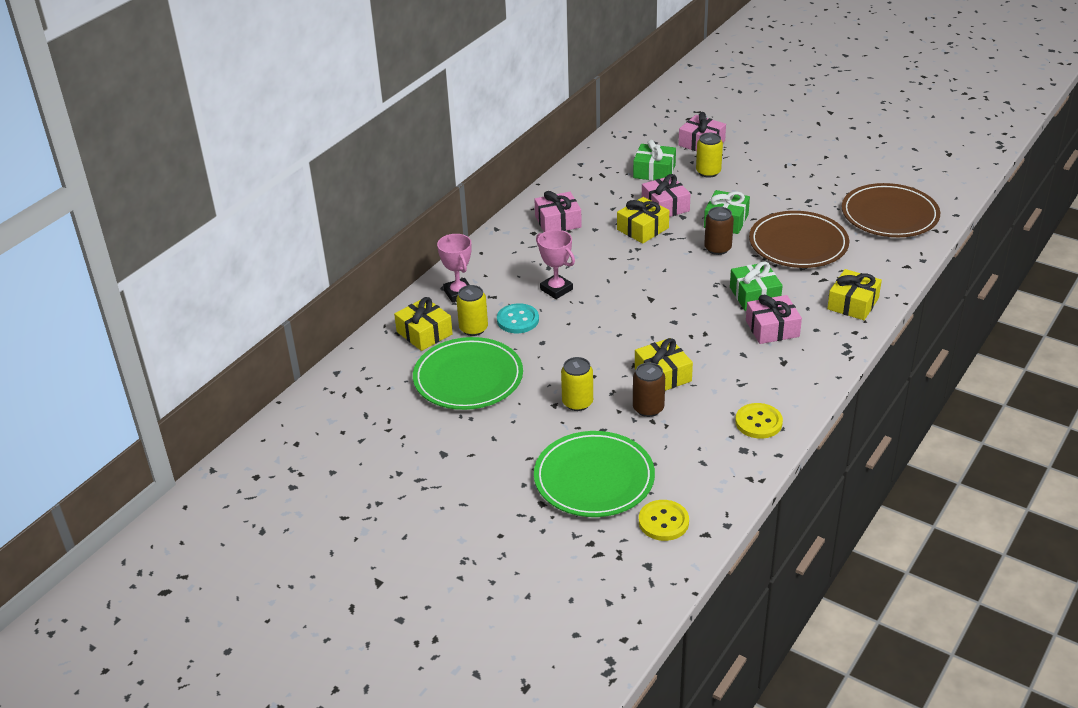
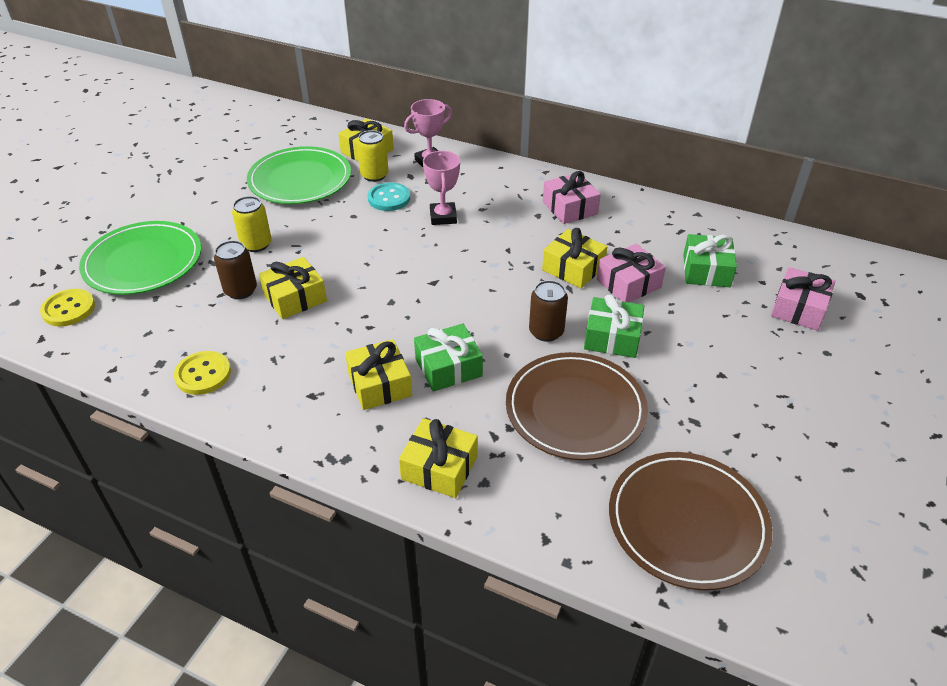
camera: 80 degrees right, 5 degrees up
pink trophy [536,230,575,299] -> pink trophy turned 45 degrees counterclockwise [423,151,460,225]
yellow can [696,133,723,178] -> none
pink gift [746,294,802,344] -> yellow gift [345,339,412,410]

